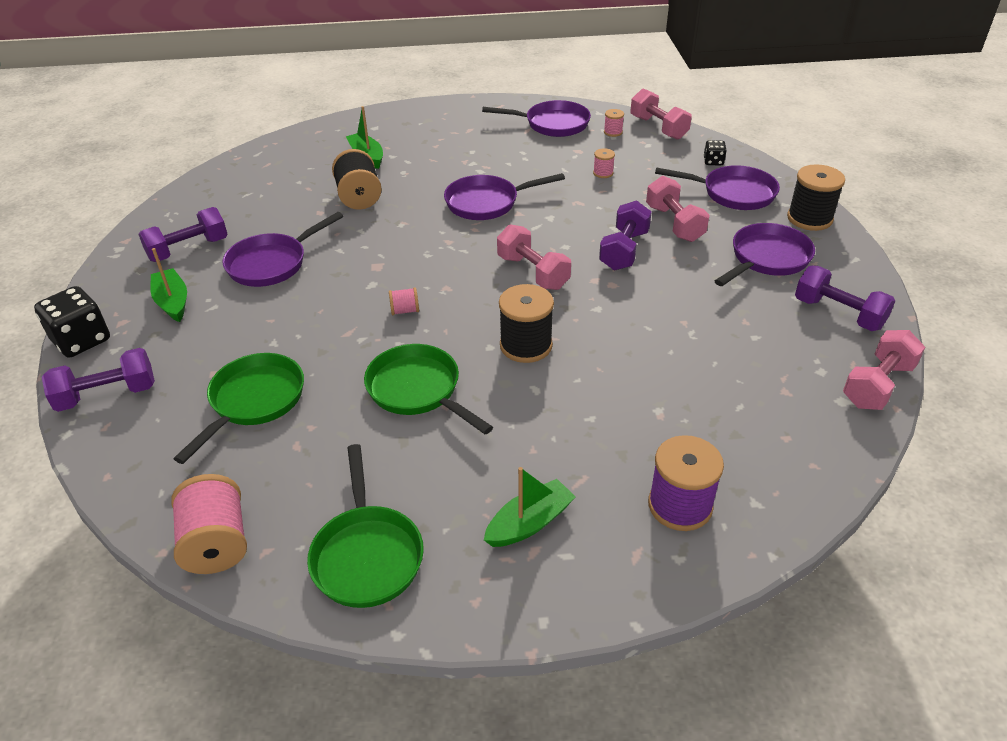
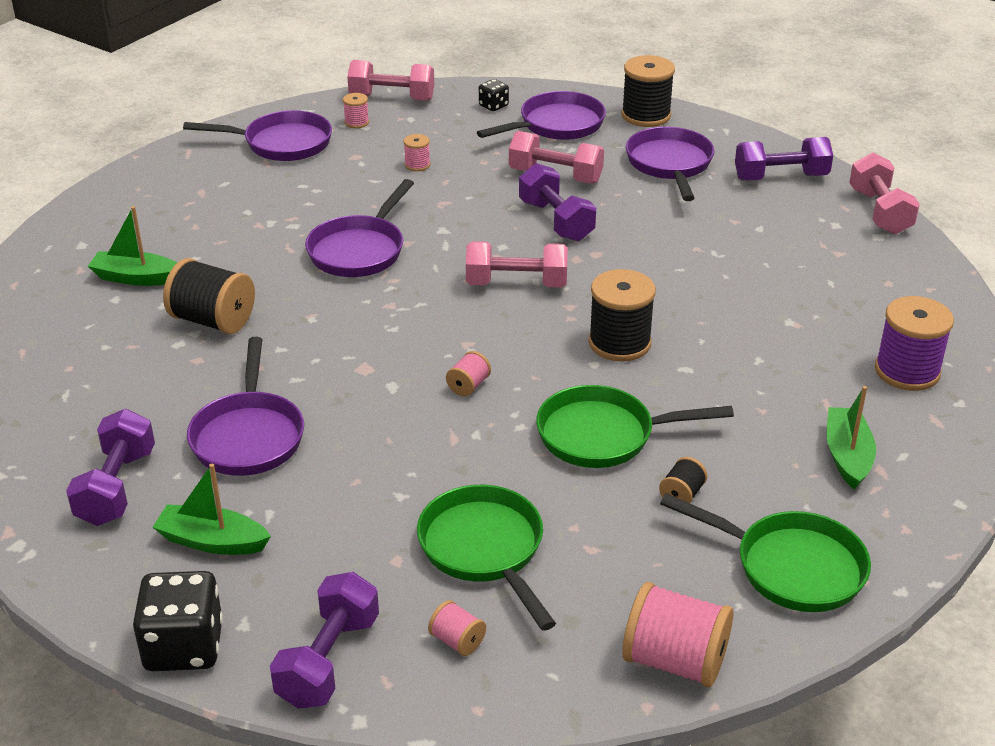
camera: 50 degrees left, 5 degrees down
purple pan [482,100,591,137] -> purple pan turned 45 degrees clockwise [183,110,332,161]
none -> pink spool [428,600,486,656]
none -> black spool [659,457,708,503]

